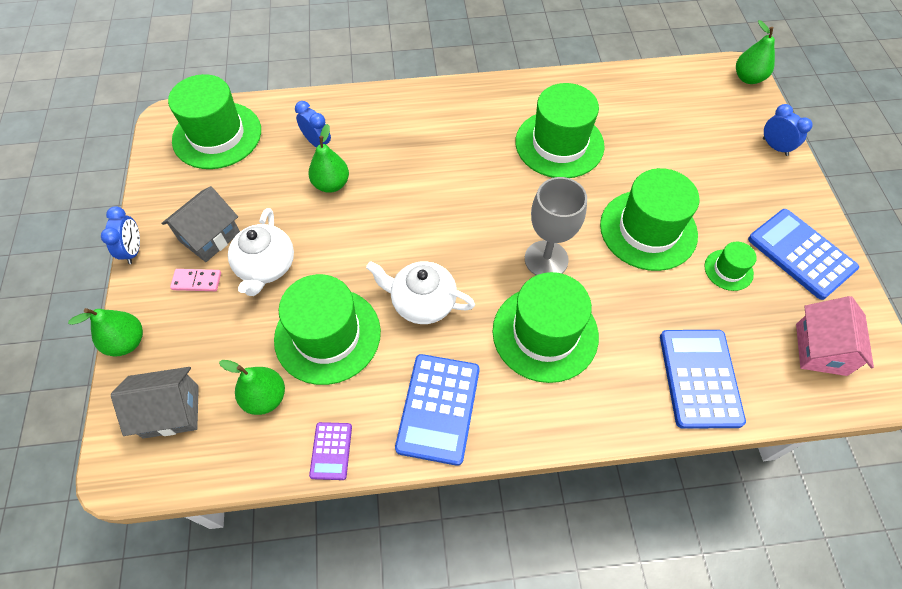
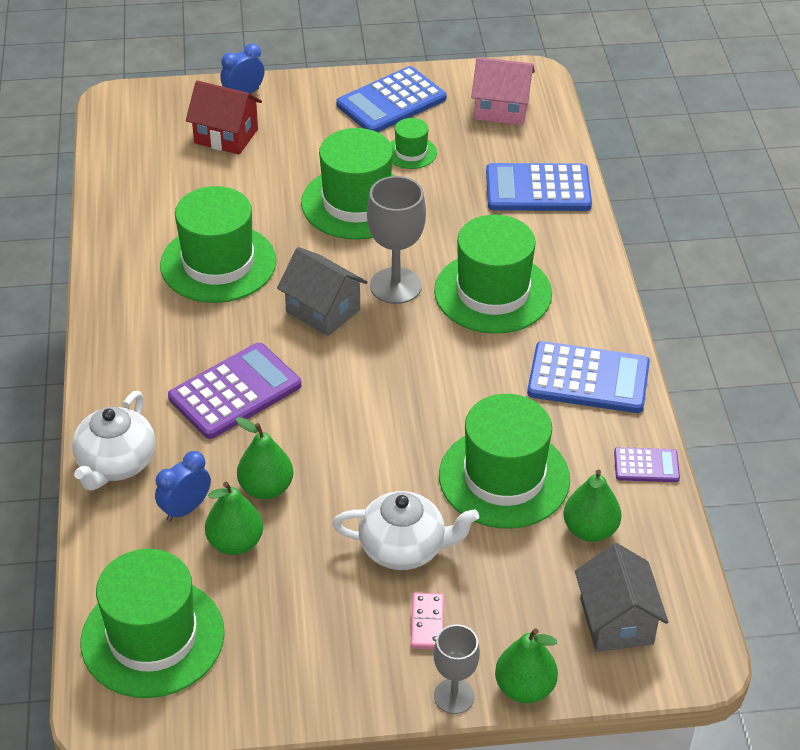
camera: 90 degrees left, 15 degrees down
blue clock [101,206,140,264] -> none
grey house [161,186,240,262] -> grey house moved to [277,247,367,336]
white teapot [366,261,475,324] -> white teapot moved to [72,391,156,491]
green pear [736,20,775,84] -> green pear moved to [205,482,263,555]
none -> purple calculator [168,343,301,439]
none -> red house [186,81,262,155]
none -> grey goblet [434,624,480,714]

